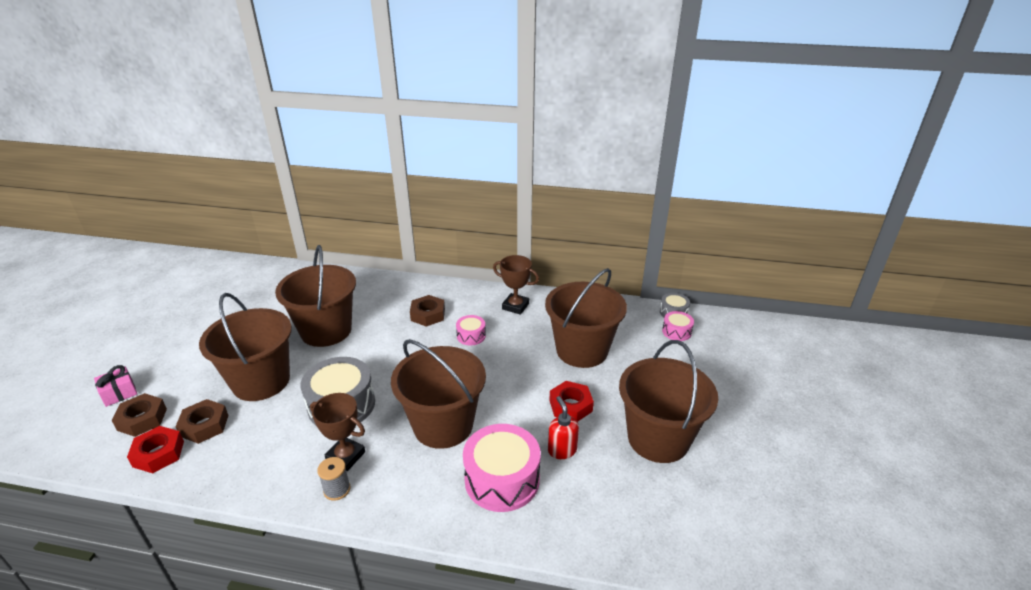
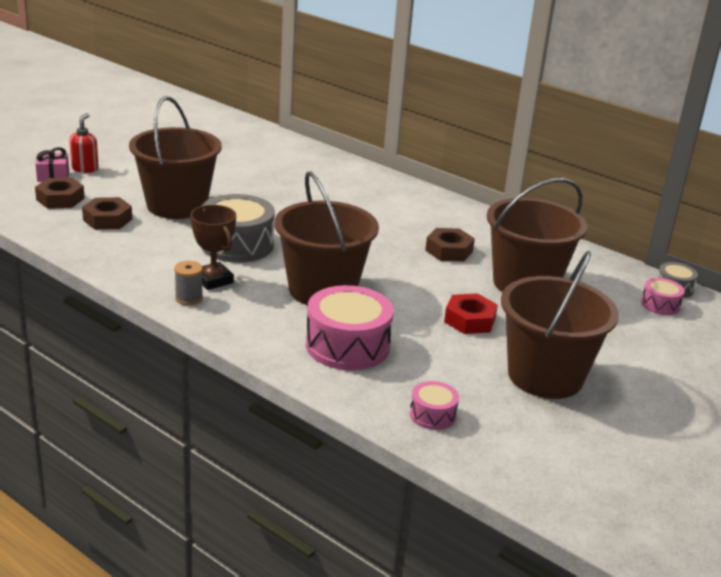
camera: 25 degrees right, 5 degrees down
red nut [127,426,184,473] -> none
brown bucket [275,245,356,347] -> none
brown nut [410,295,445,327] -> brown nut moved to [425,228,475,262]
pink drum [456,315,486,345] -> pink drum moved to [410,381,459,430]
brown trophy [493,255,539,315] -> none
red soap dispenser [548,396,579,459] -> red soap dispenser moved to [69,113,99,173]

